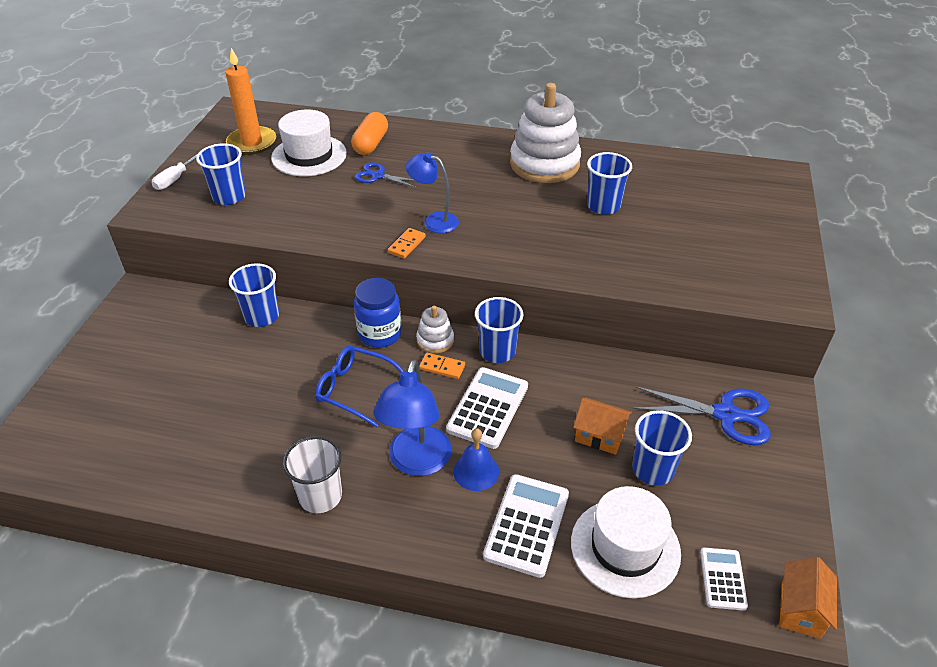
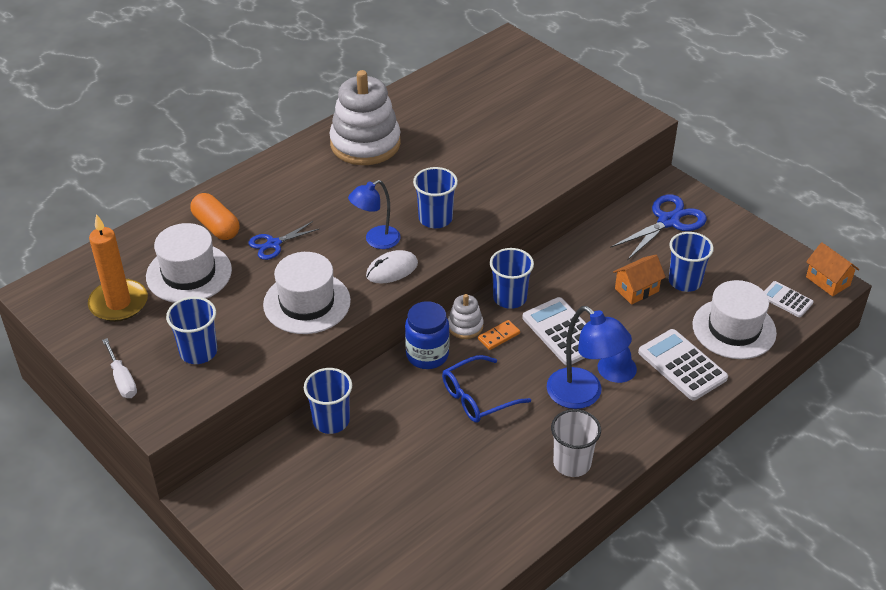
camera: 55 degrees left, 0 degrees up
orange domino [388,228,426,258] -> white mouse [366,250,418,284]
blue cup [587,152,632,215] -> blue cup moved to [413,167,458,228]
none -> white hat [263,252,351,334]

